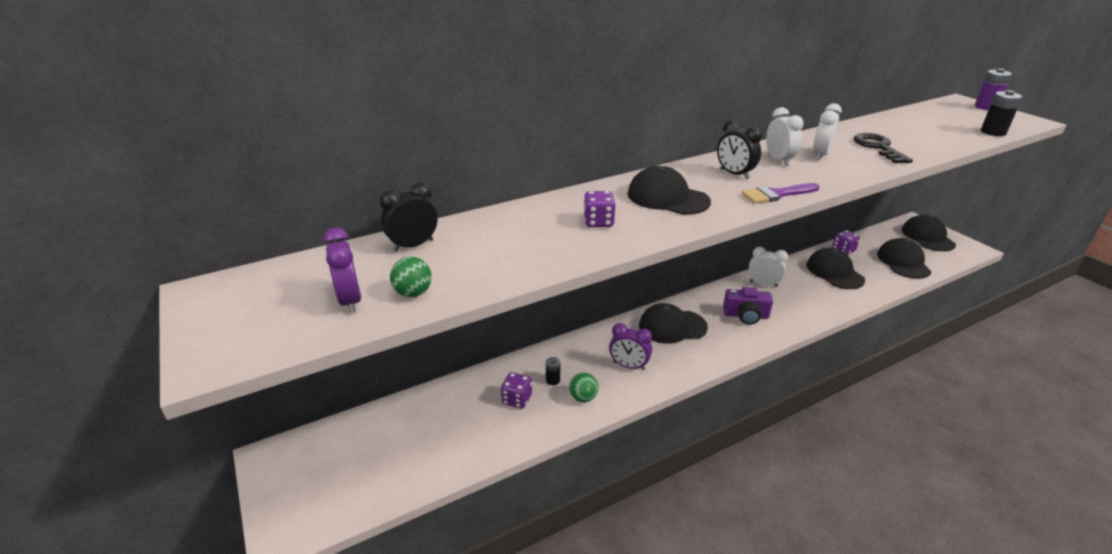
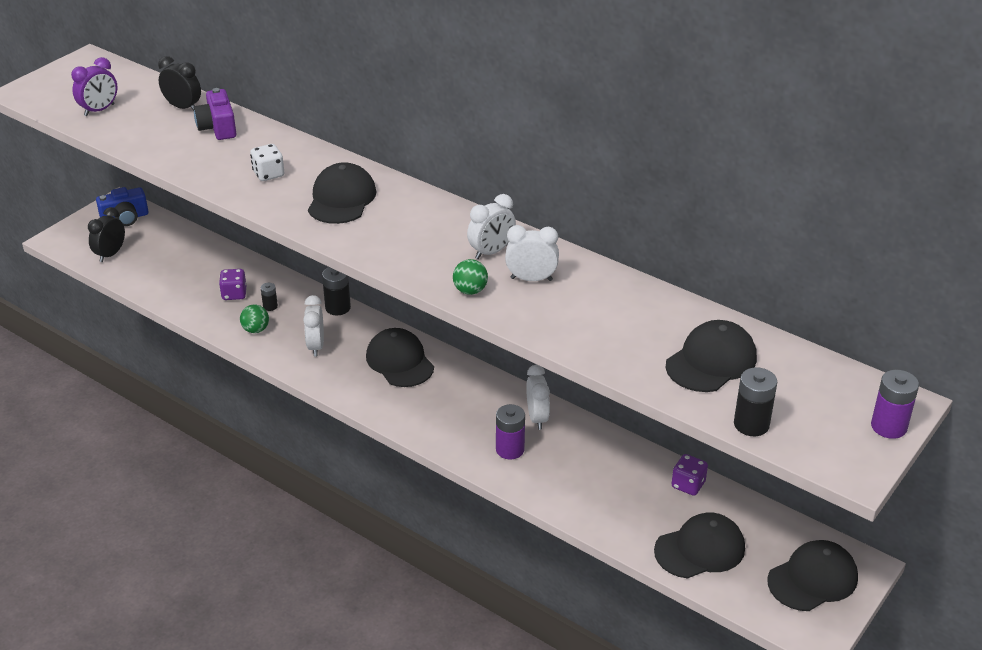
camera: 65 degrees right, 5 degrees up
green ball [390,257,432,297] -> green ball moved to [453,259,488,295]
purple dice [583,191,616,227] -> white dice [250,144,285,181]
purple clock [609,323,652,370] -> white clock [303,295,324,357]
black clock [717,120,762,180] -> black clock moved to [88,207,125,262]
purple camera [723,287,773,325] -> purple camera moved to [194,88,236,140]
purple brush [741,183,819,204] -> none
black cap [806,248,865,289] -> black cap moved to [666,320,757,392]
black key [853,133,913,164] -> none
none -> blue camera [96,187,149,226]
none -> black battery [322,267,351,315]
none -> purple battery [496,404,525,459]

